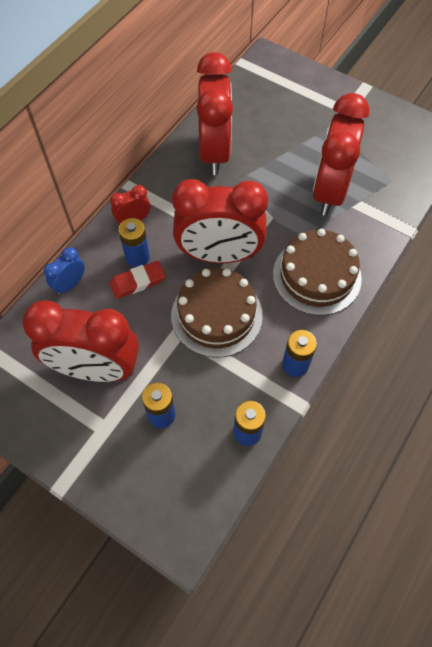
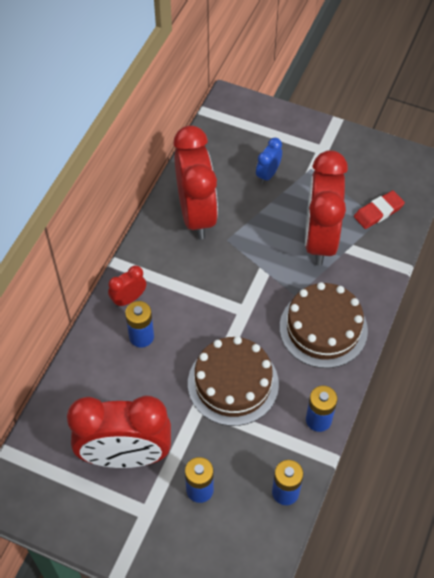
camera: 10 degrees left, 5 degrees down
blue clock [44,247,85,295] -> blue clock moved to [256,138,282,184]
red eraser [110,261,165,299] -> red eraser moved to [354,191,405,229]
red clock [172,179,268,263] -> none

